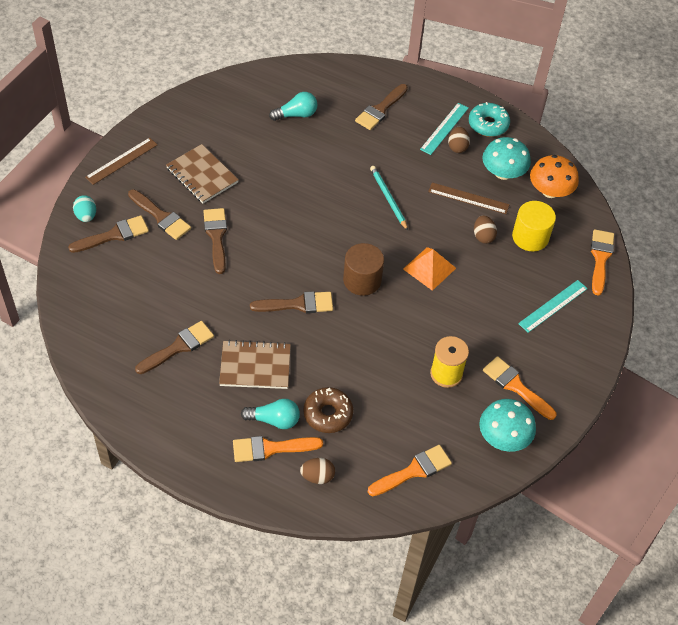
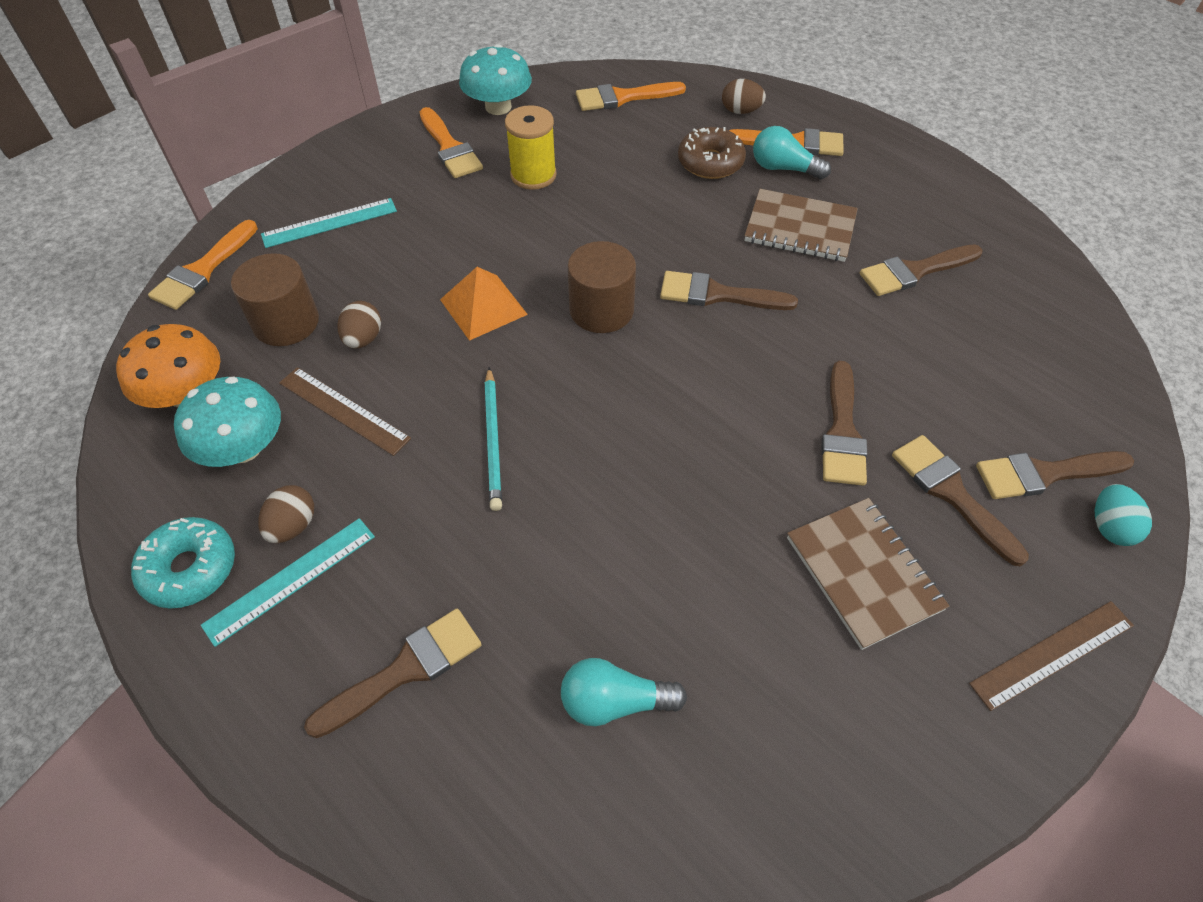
camera: 160 degrees left, 0 degrees up
yellow cylinder [512,201,556,252] -> brown cylinder [231,253,319,346]

